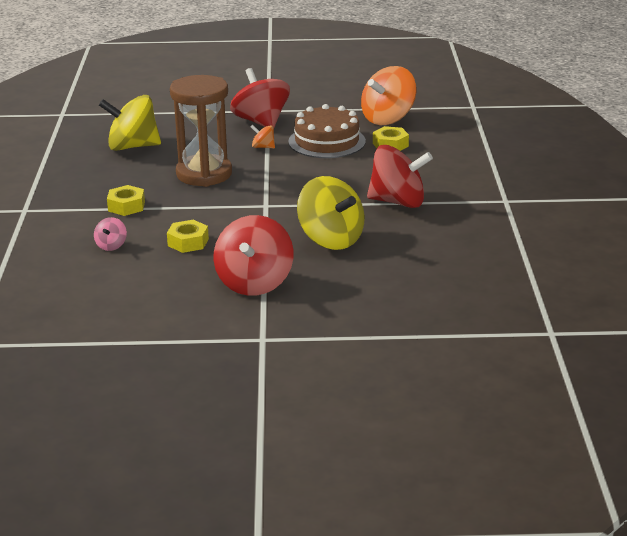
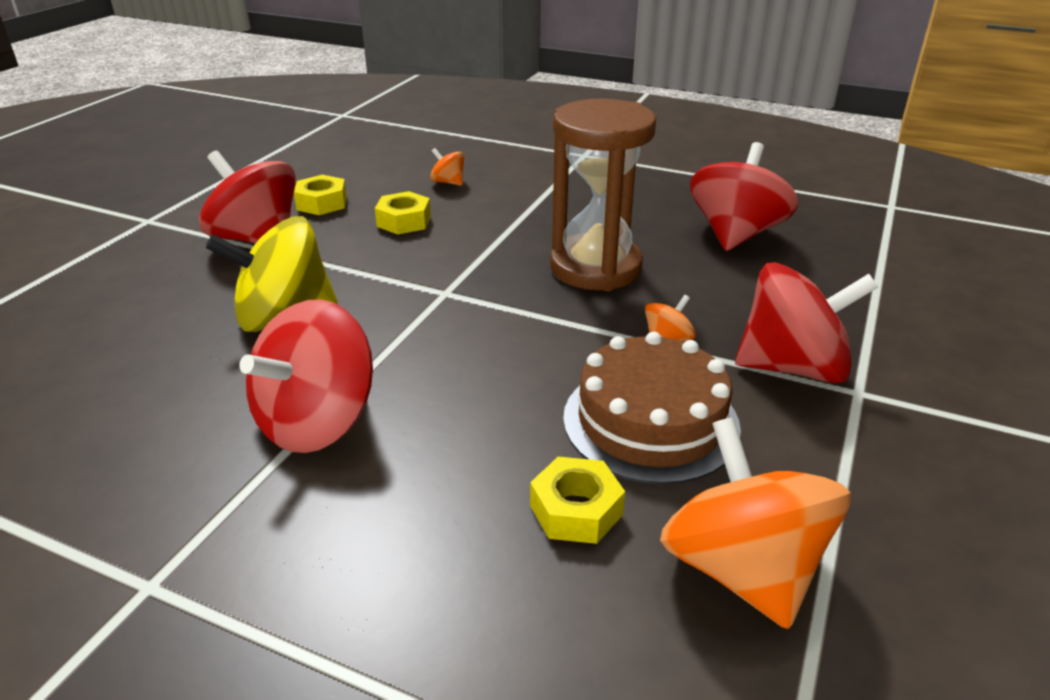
camera: 115 degrees right, 5 degrees up
pink spinning top [94,217,127,251] -> orange spinning top [430,148,464,186]
yellow spinning top [99,95,161,151] -> red spinning top [690,142,798,251]
yellow nut [107,185,145,216] -> yellow nut moved to [294,175,347,215]

